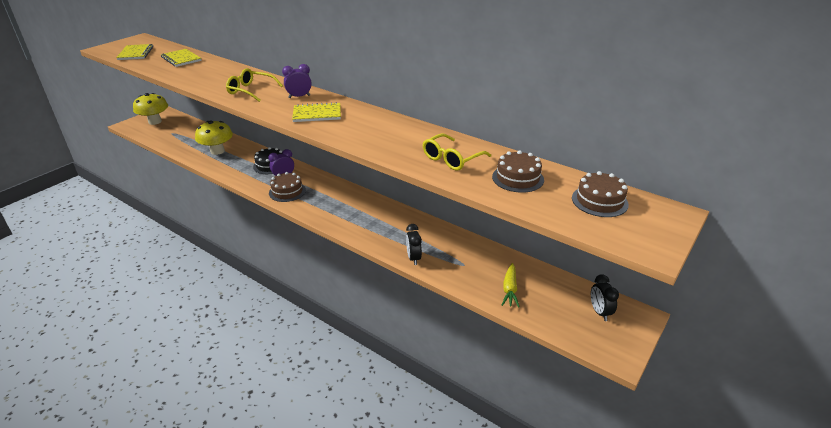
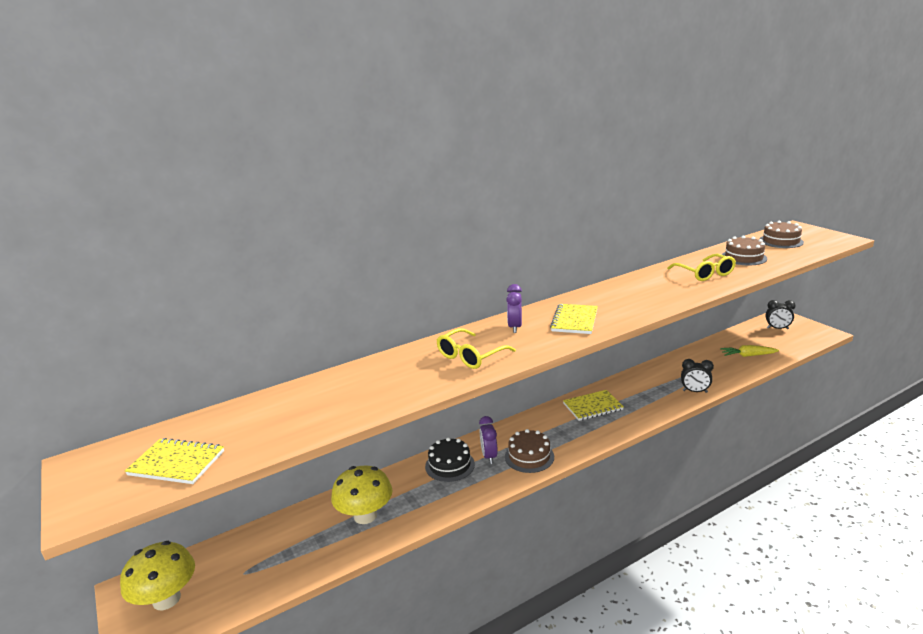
camera: 65 degrees left, 10 degrees down
yellow notebook [161,49,202,67] -> yellow notebook moved to [563,390,624,421]
yellow carrot [502,263,519,308] -> yellow carrot turned 150 degrees clockwise [720,345,779,357]

